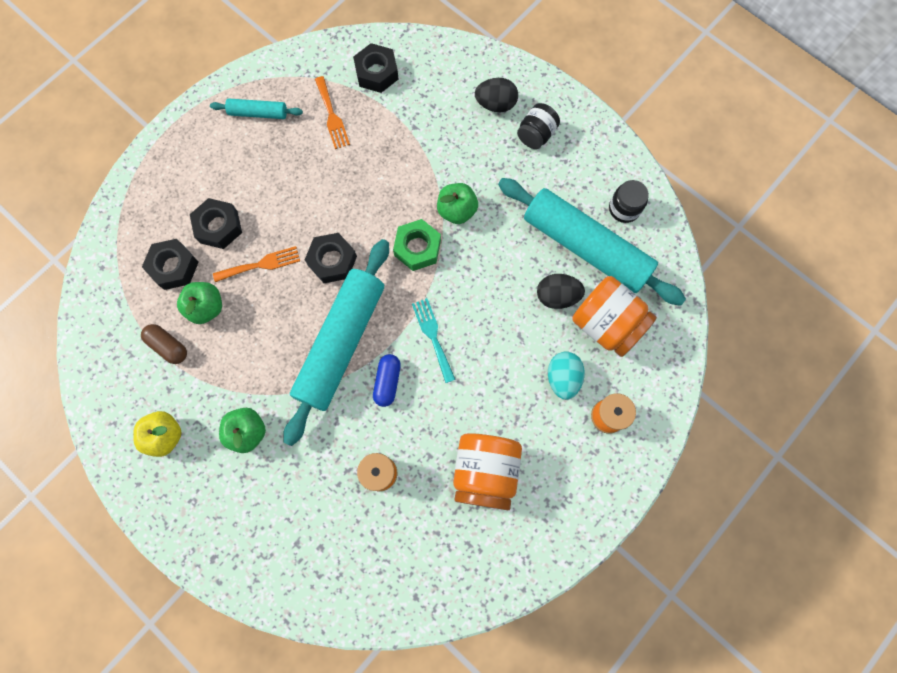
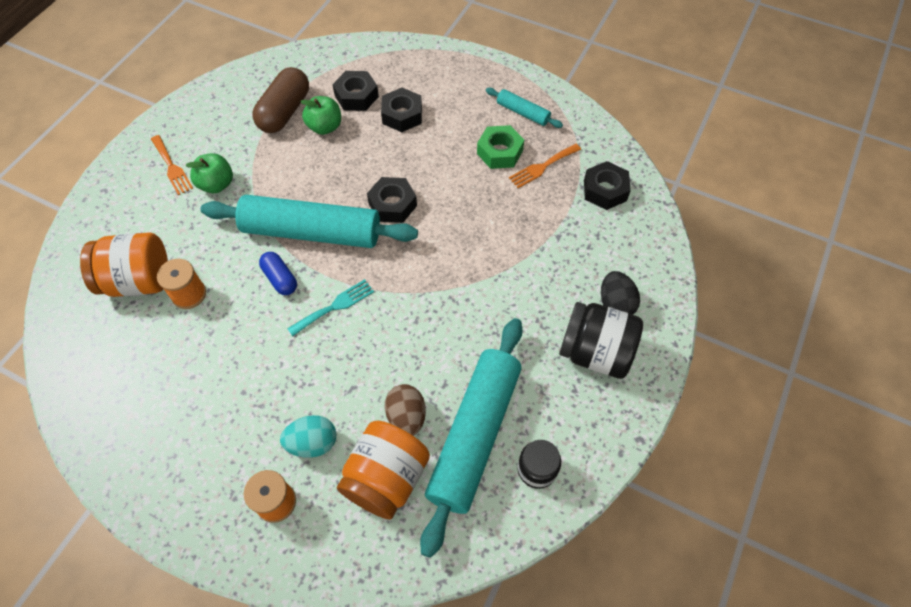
camera: 75 degrees right, 15 degrees down
yellow apple [133,411,182,457] -> none
brown capsule [141,324,187,364] -> brown capsule [252,67,309,133], size x1.71
turquoise rolling pin [210,99,303,119] -> turquoise rolling pin turned 45 degrees counterclockwise [486,88,563,128]
orange fork [213,246,300,282] -> orange fork moved to [151,135,193,195]
blue capsule [373,354,401,407] -> blue capsule turned 60 degrees clockwise [259,252,297,295]
green nut [393,219,441,271] -> green nut moved to [477,125,524,169]
green apple [437,183,478,224] -> none
orange jar [453,433,522,510] -> orange jar moved to [80,232,168,297]
black jar [517,103,560,149] -> black jar [559,302,643,379], size x1.69
black egg [537,274,585,309] -> brown egg [385,384,426,436]

